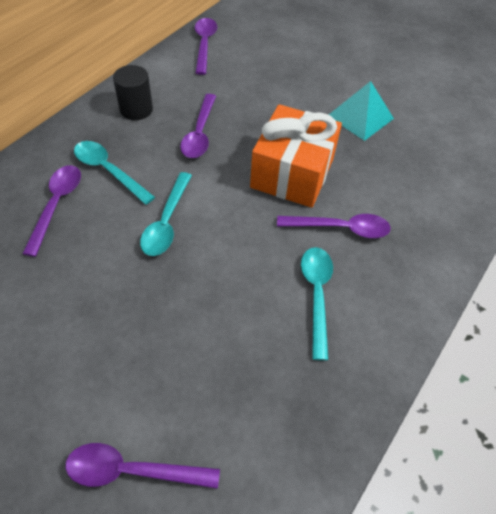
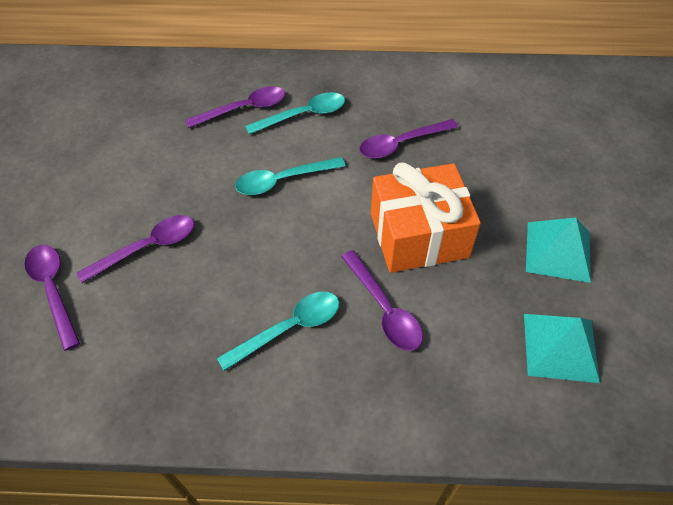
camera: 60 degrees right, 0 degrees up
turquoise spoon [74,141,155,205] -> turquoise spoon turned 60 degrees clockwise [245,92,345,134]
black cylinder [113,65,153,120] -> none
purple spoon [195,18,217,75] -> purple spoon moved to [77,215,194,283]
none -> turquoise pyramid [524,314,600,383]

